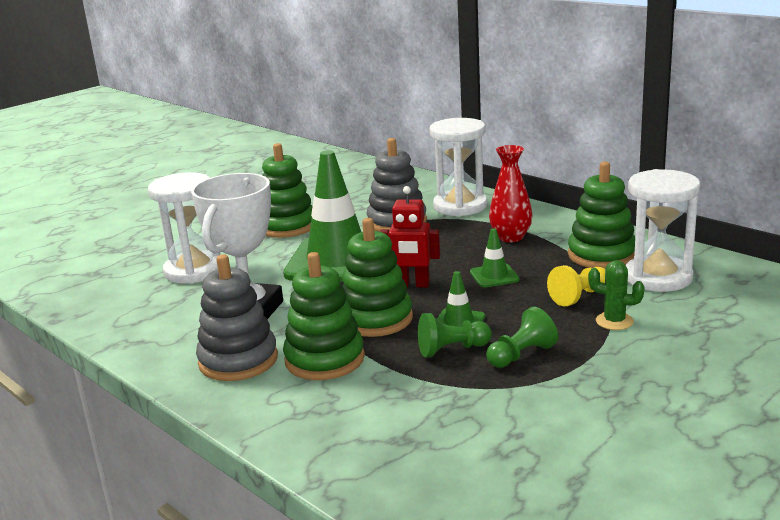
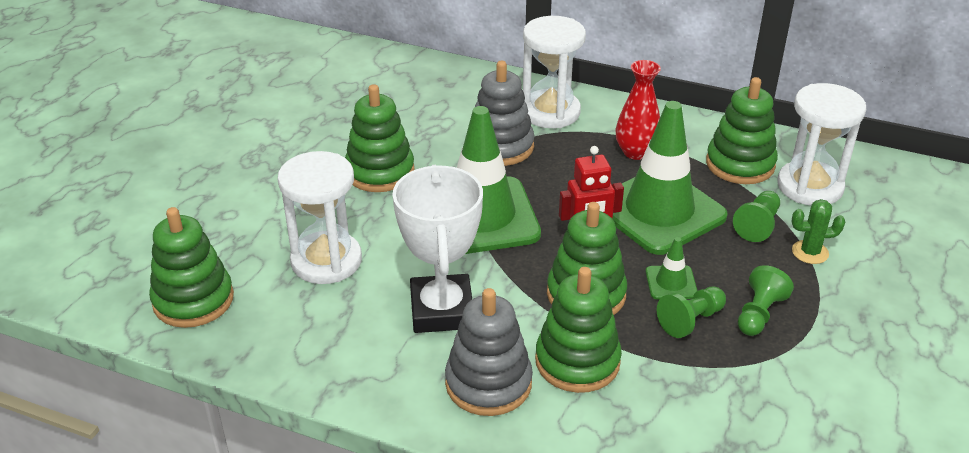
camera: 25 degrees left, 15 degrees up
green traffic cone [470,228,520,288] -> green traffic cone [613,101,728,255], size x2.38
yellow pawn [547,265,605,307] -> green pawn [733,191,780,242]
none -> green stacking toy [149,207,234,328]

